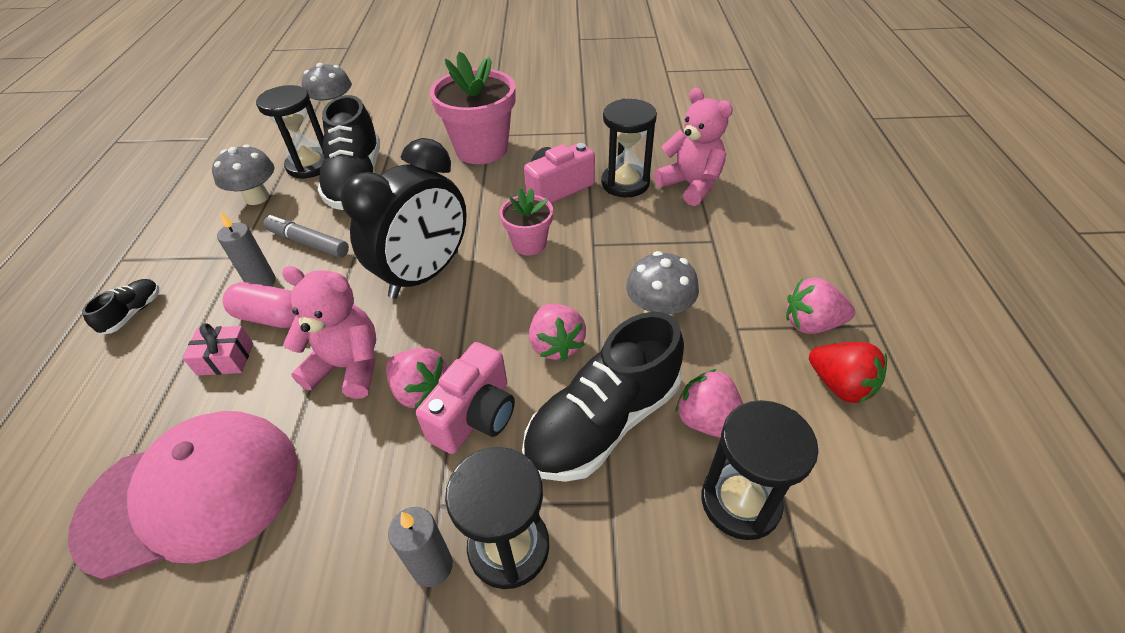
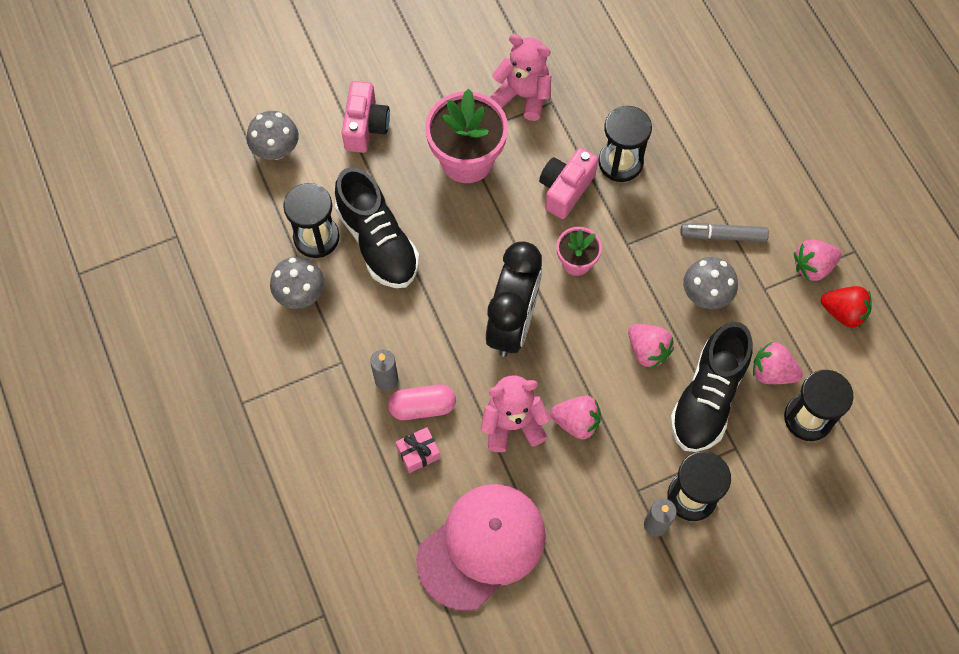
camera: 25 degrees left, 20 degrees up
black shoe [82,279,159,335] -> none
grey marker [263,215,349,258] -> grey marker moved to [681,223,769,242]
pink camera [416,342,515,454] -> pink camera moved to [342,81,390,153]
pink teddy bear [654,88,733,206] -> pink teddy bear moved to [490,34,551,121]

